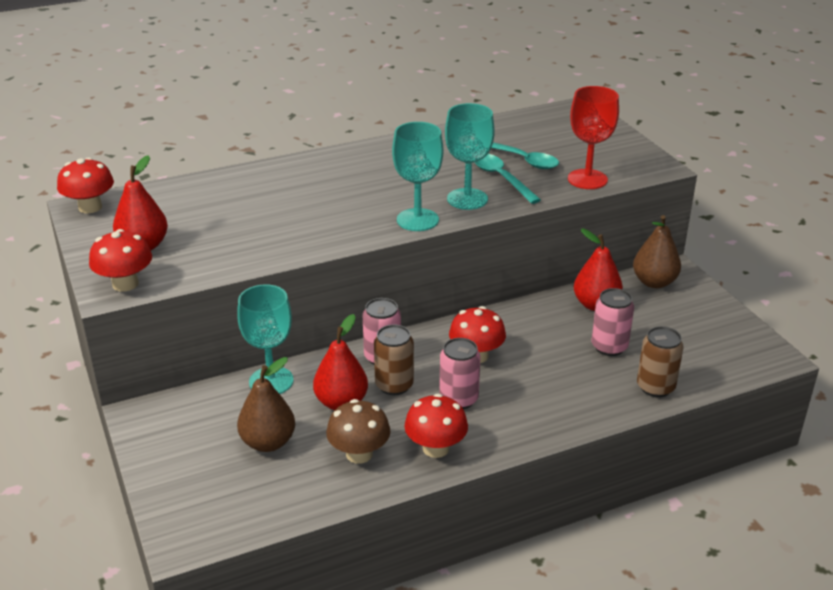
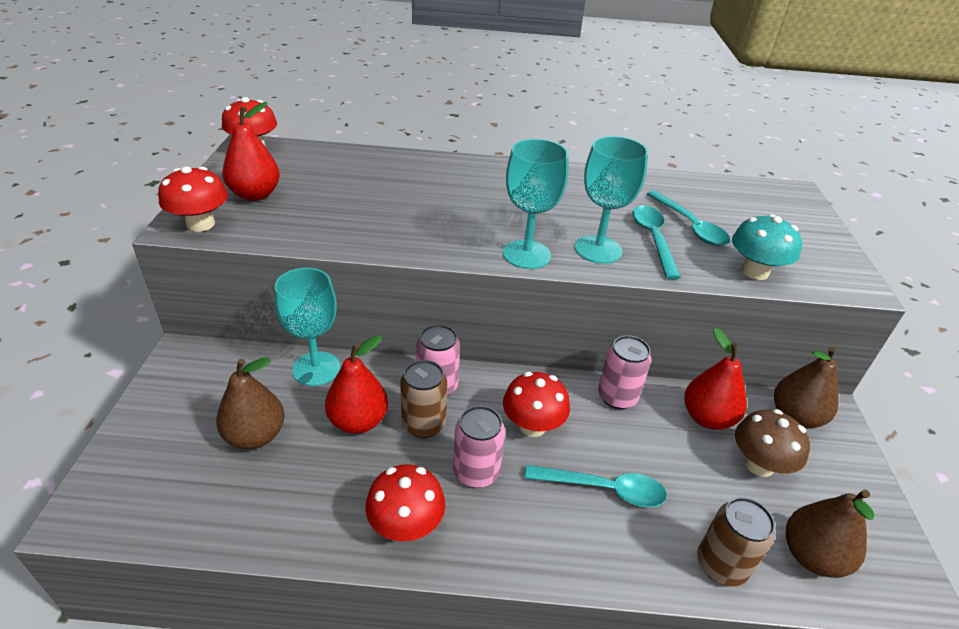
camera: 25 degrees right, 5 degrees up
brown mushroom [326,399,390,464] -> brown mushroom moved to [735,409,810,477]
red goblet [568,86,619,189] -> turquoise mushroom [732,214,802,280]
pink can [592,288,634,356] -> pink can moved to [598,335,652,409]
none -> turquoise spoon [524,465,667,507]
none -> brown pear [786,490,875,578]

